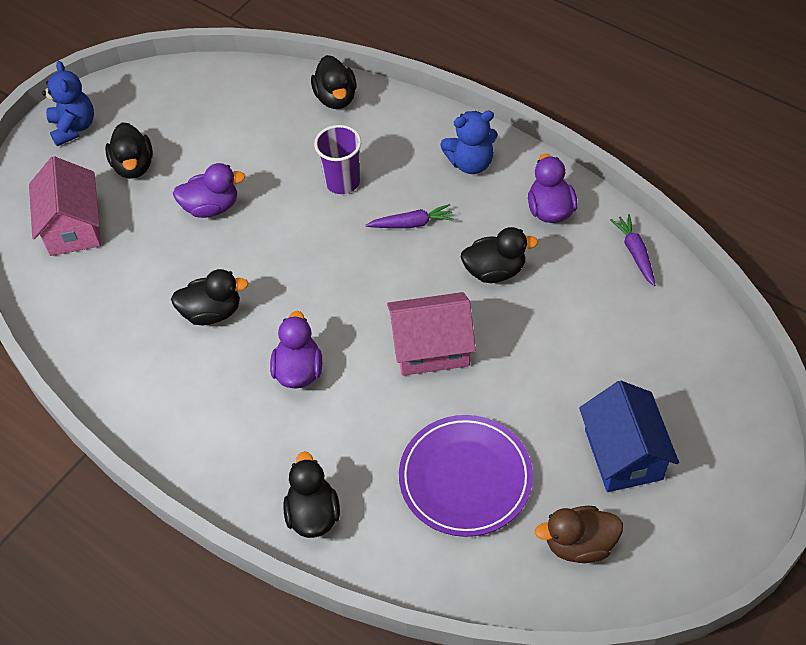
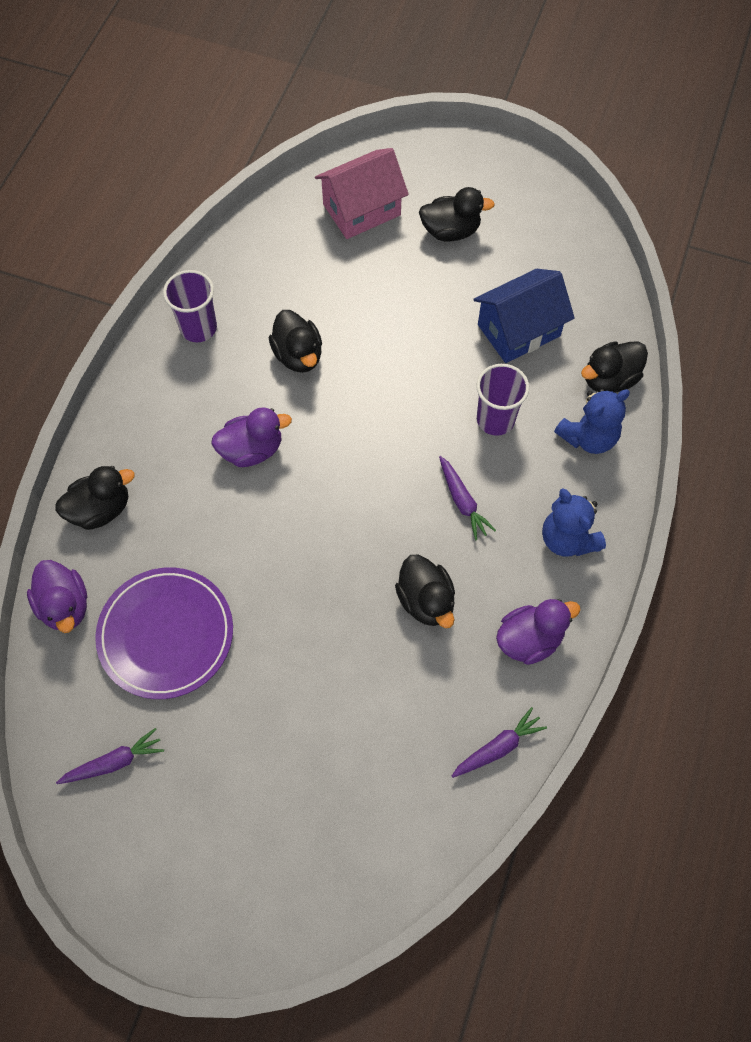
camera: 70 degrees right, 10 degrees up
blue teddy bear [42,61,94,146] -> blue teddy bear moved to [554,389,630,454]
black duck [105,122,153,179] -> black duck turned 150 degrees counterclockwise [419,187,495,242]
purple duck [173,163,245,218] -> purple duck moved to [27,560,87,633]
pink house [387,292,476,376] -> none
brown duck [535,506,623,563] -> purple carrot [56,728,164,784]
blue house [579,381,679,492] -> blue house moved to [474,269,575,363]
none -> purple cup [163,270,217,342]

